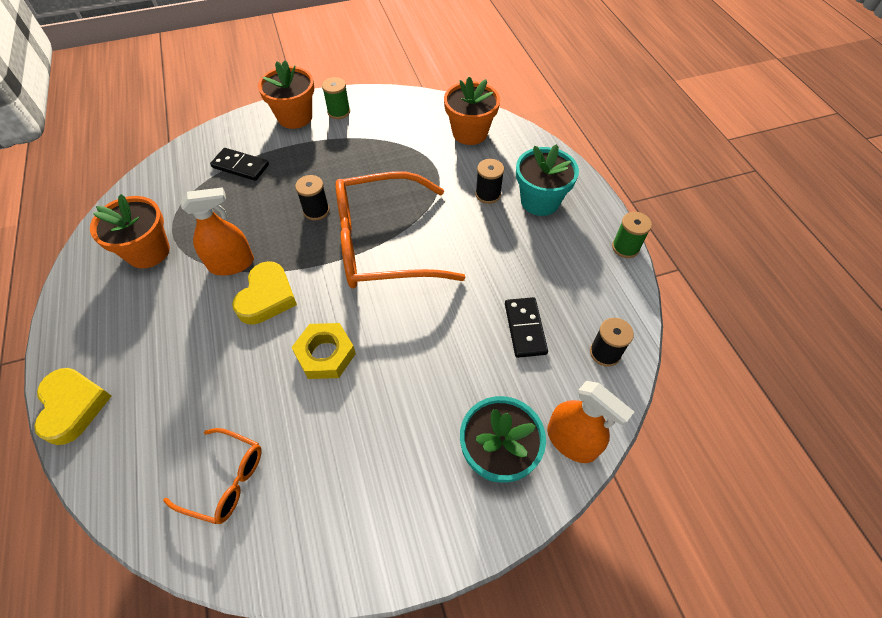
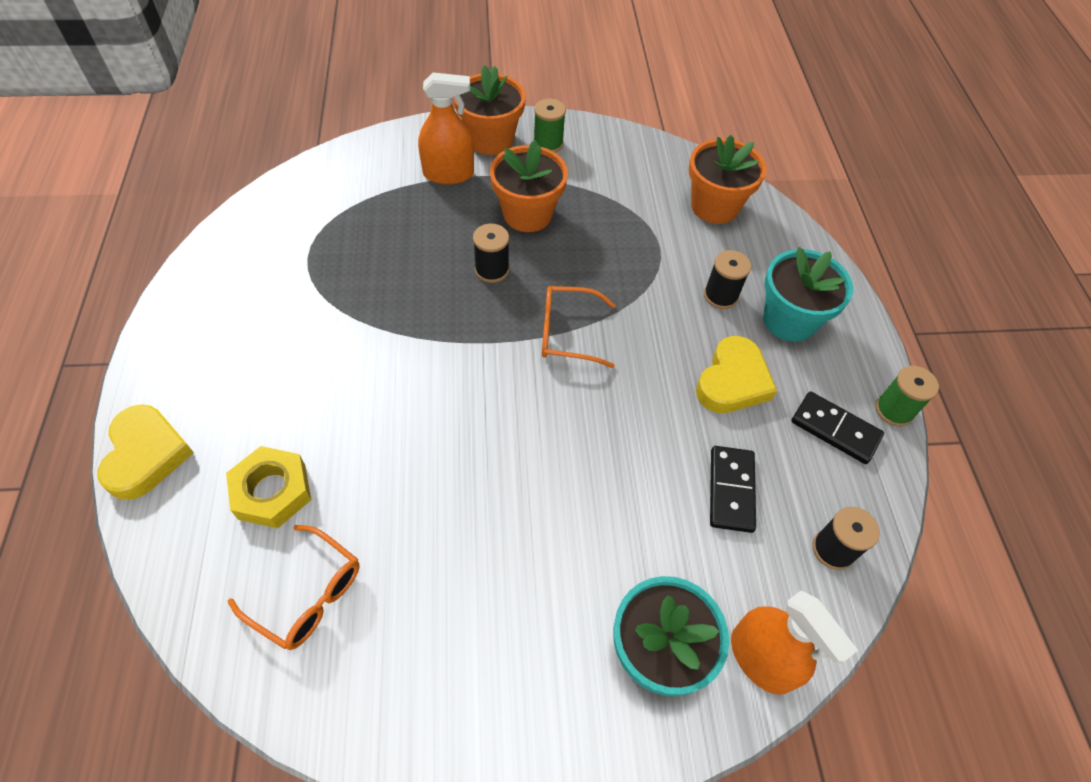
camera: 10 degrees right, 0 degrees up
orange flower pot [90,194,170,268] -> orange flower pot moved to [490,140,568,232]
orange spray bottle [181,187,254,275] -> orange spray bottle moved to [418,72,474,184]
black domino [210,148,269,181] -> black domino moved to [791,391,884,464]
yellow heart [232,261,297,325] -> yellow heart moved to [696,336,777,413]
yellow nut [291,323,356,379] -> yellow nut moved to [226,446,311,528]
orange glasses [336,172,466,289] -> orange glasses [542,286,616,368], size x0.49

